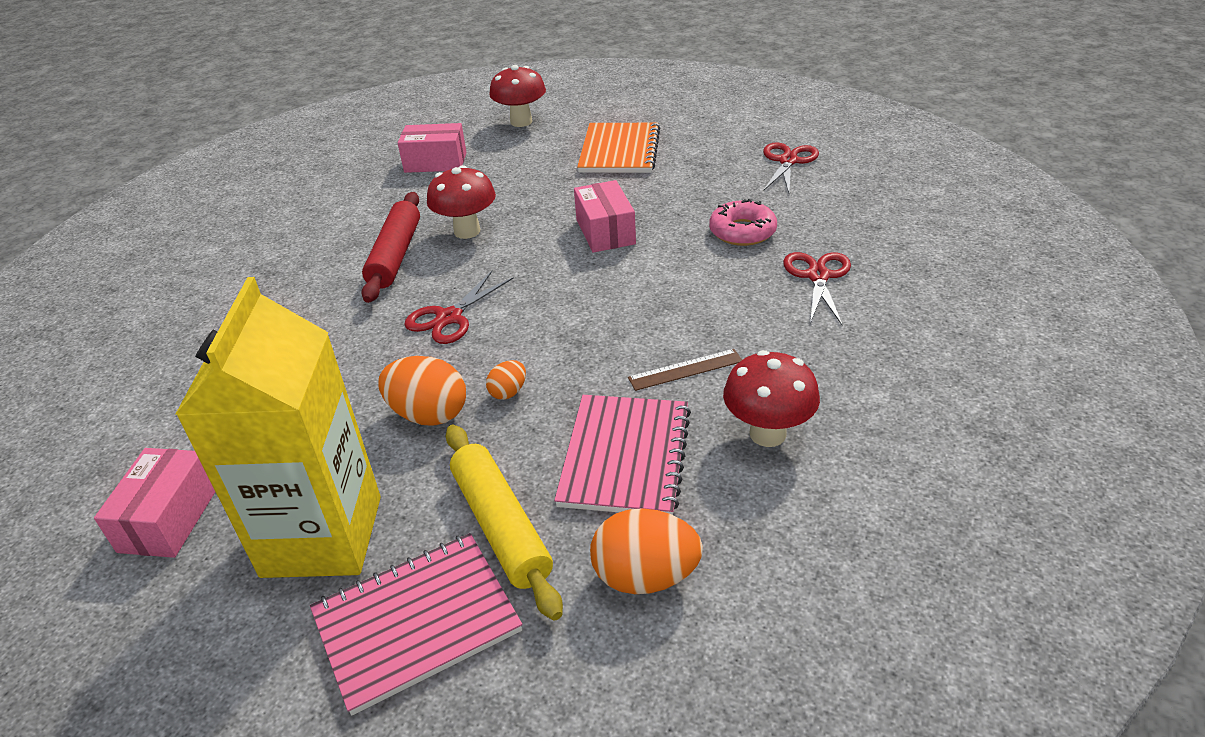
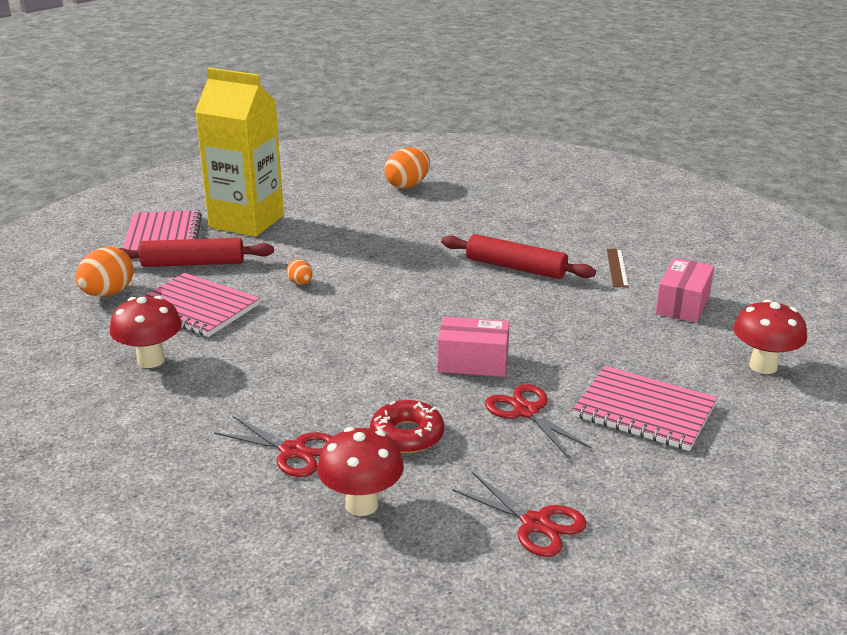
camera: 110 degrees right, 10 degrees down
pink box [94,448,215,558] -> none
orange egg [378,356,466,426] -> orange egg moved to [385,147,430,189]
red scissors [404,271,514,344] -> red scissors moved to [485,384,592,457]
red mushroom [427,165,496,239] -> red mushroom moved to [317,427,404,516]
yellow rolling pin [446,425,563,620] -> red rolling pin [118,238,274,267]
orange notebook [577,123,660,173] -> pink notebook [573,366,717,451]
brown ruler [628,349,742,391] -> brown ruler moved to [607,249,629,288]
pink donut [709,199,777,246] -> red donut [370,400,444,453]

